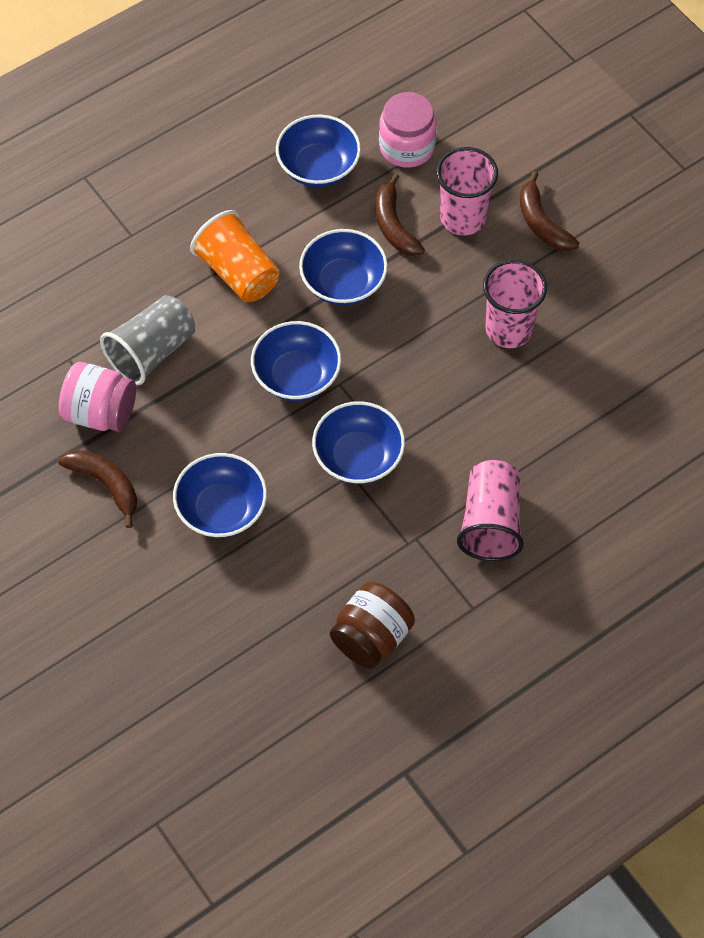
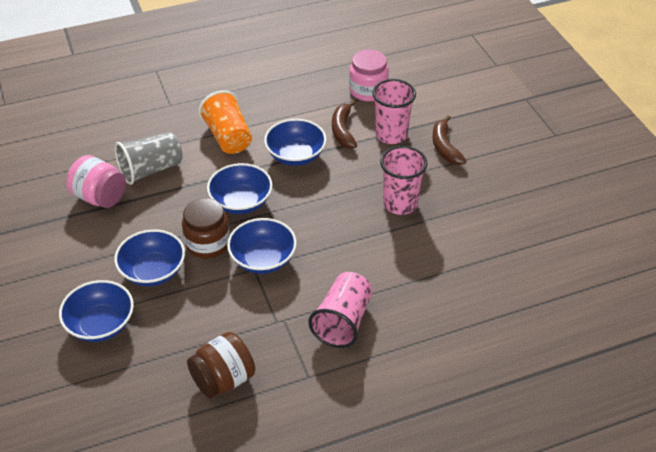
camera: 15 degrees right, 15 degrees down
brown banana [58,450,137,528] -> none
blue bowl [276,114,361,187] -> blue bowl moved to [59,280,134,342]
none -> brown jar [182,198,230,259]

